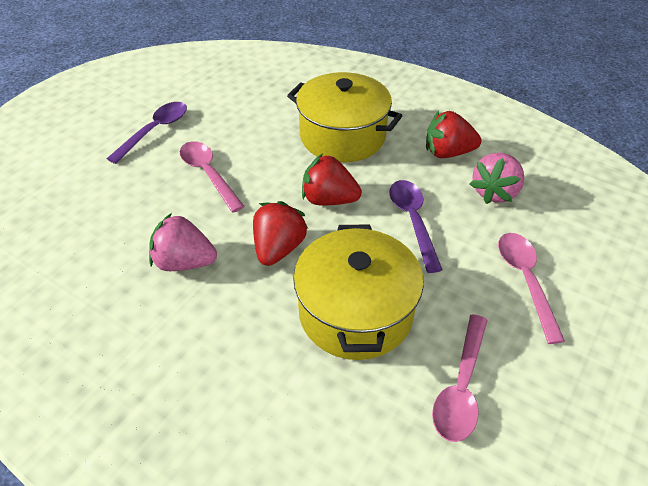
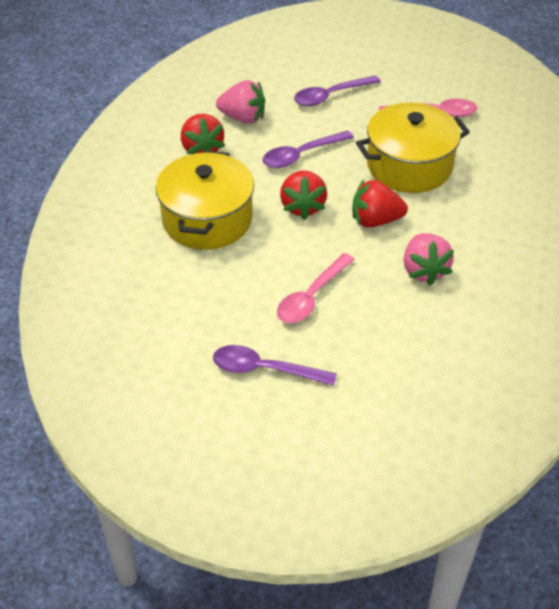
camera: 110 degrees left, 0 degrees up
pink spoon [498,233,565,344] -> purple spoon [294,75,381,106]

